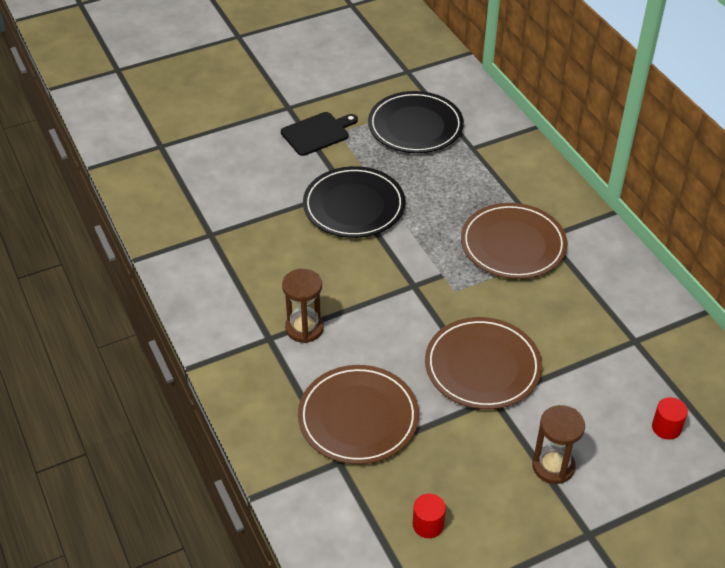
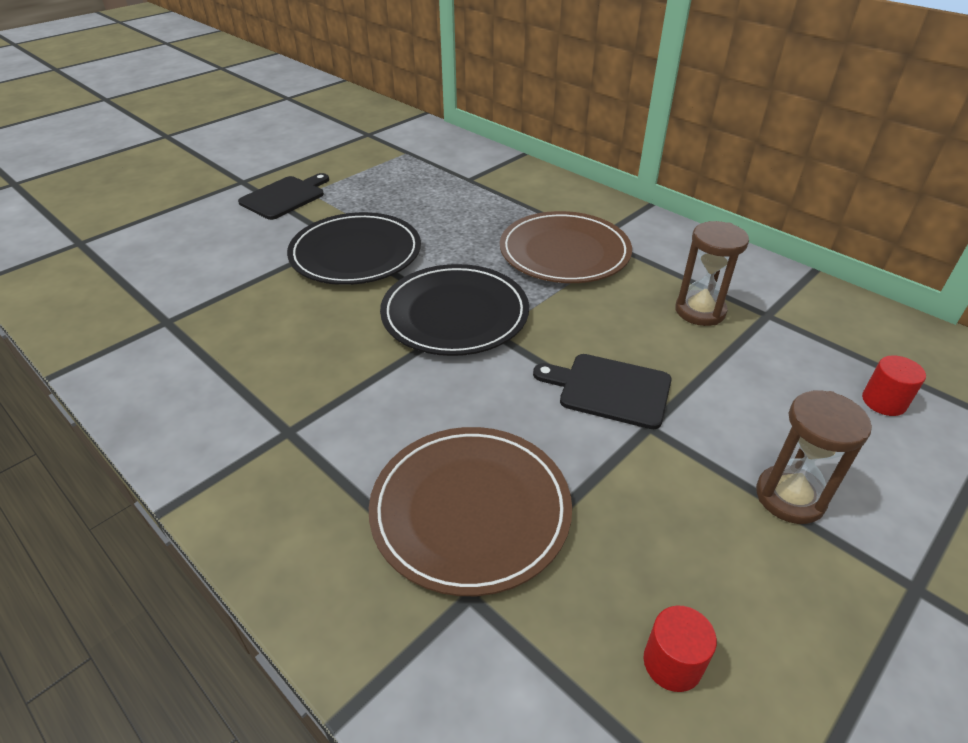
camera: 20 degrees left, 5 degrees down
brown hourglass [282,269,324,343] -> brown hourglass moved to [675,221,749,326]
black plate [368,91,464,153] -> black plate moved to [380,264,529,356]
brown plate [425,317,542,409] -> black cutting board [533,354,672,429]

